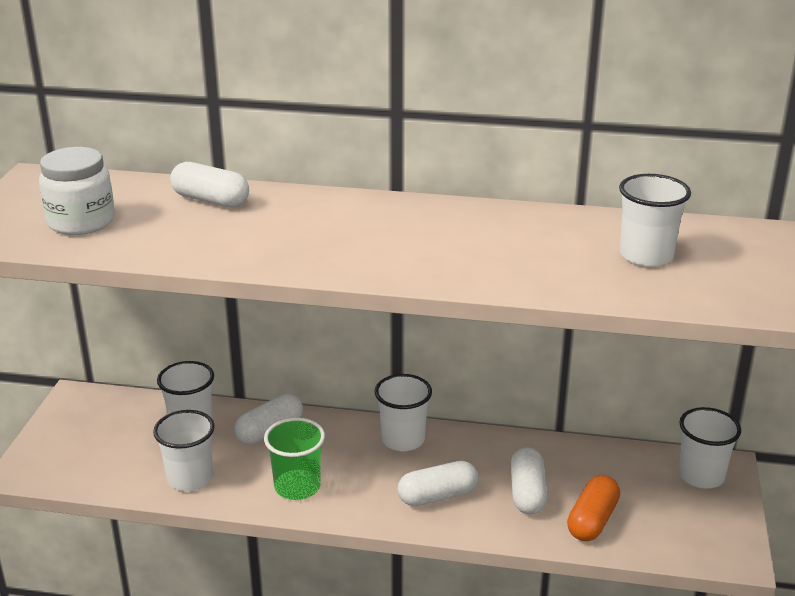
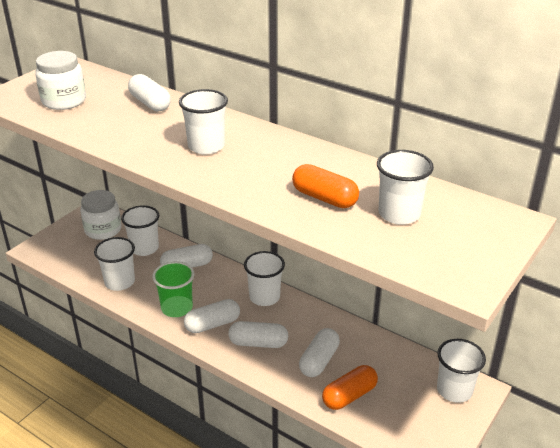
camera: 25 degrees right, 5 degrees up
none -> white jar [80,190,121,240]
none -> white cup [179,89,228,154]
none -> white capsule [184,299,240,333]
none -> orange capsule [292,164,359,208]

